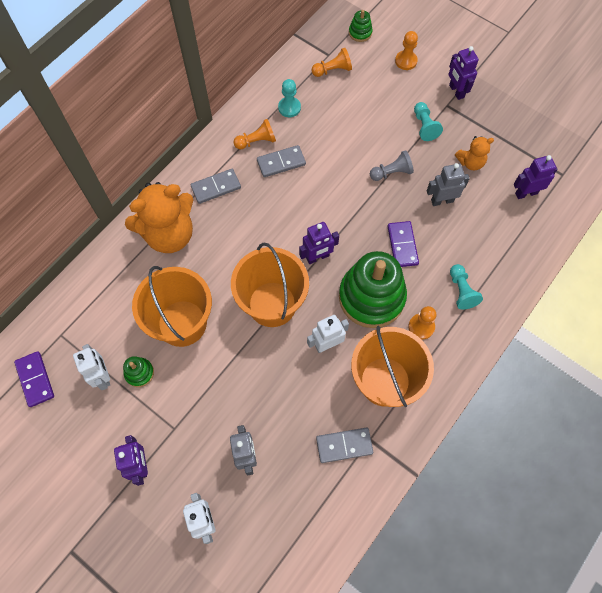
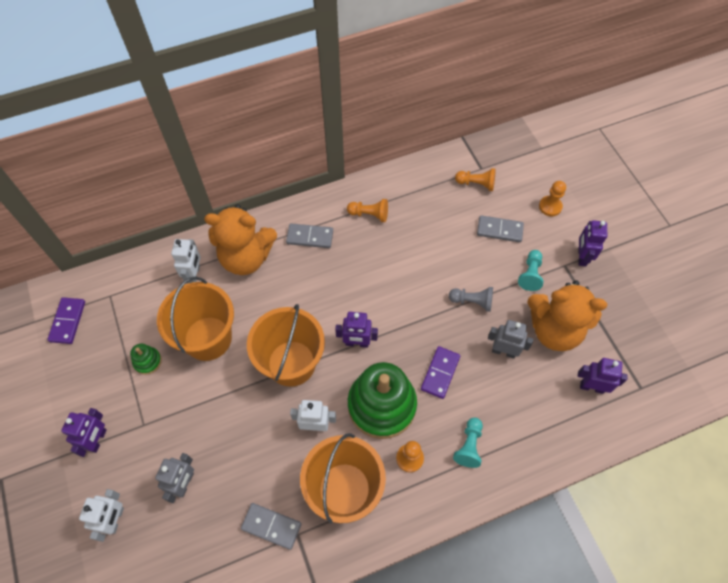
camera: 30 degrees right, 5 degrees down
white robot [73,344,110,390] -> white robot moved to [171,239,201,283]
grey domino [257,145,306,177] -> grey domino moved to [477,215,524,242]
turquoise pawn [278,79,301,117] -> none
green stacking toy [349,10,373,42] -> none
orange teddy bear [455,136,494,170] -> orange teddy bear [527,280,607,351], size x2.04

